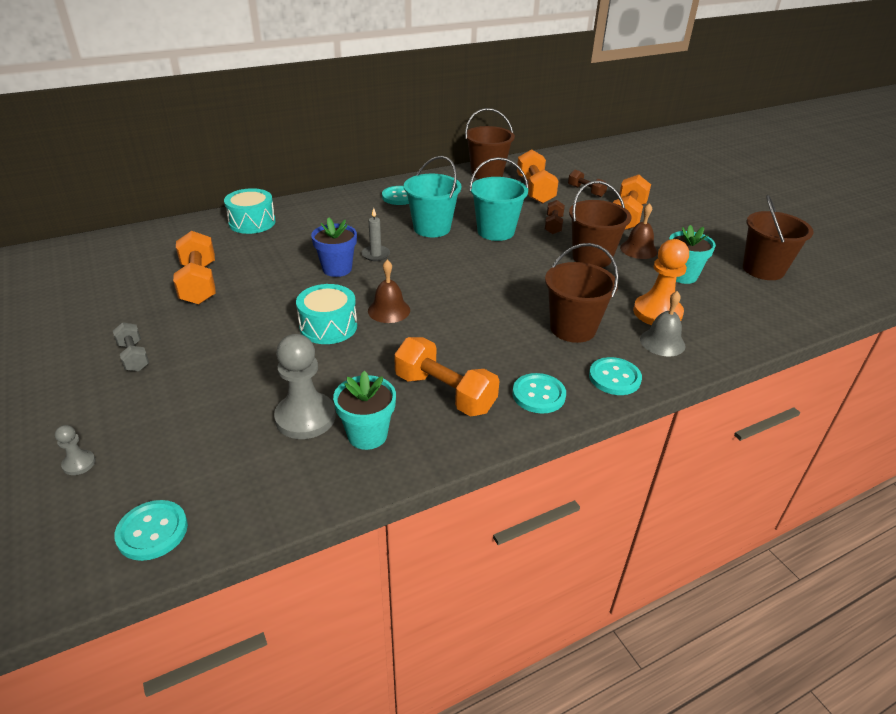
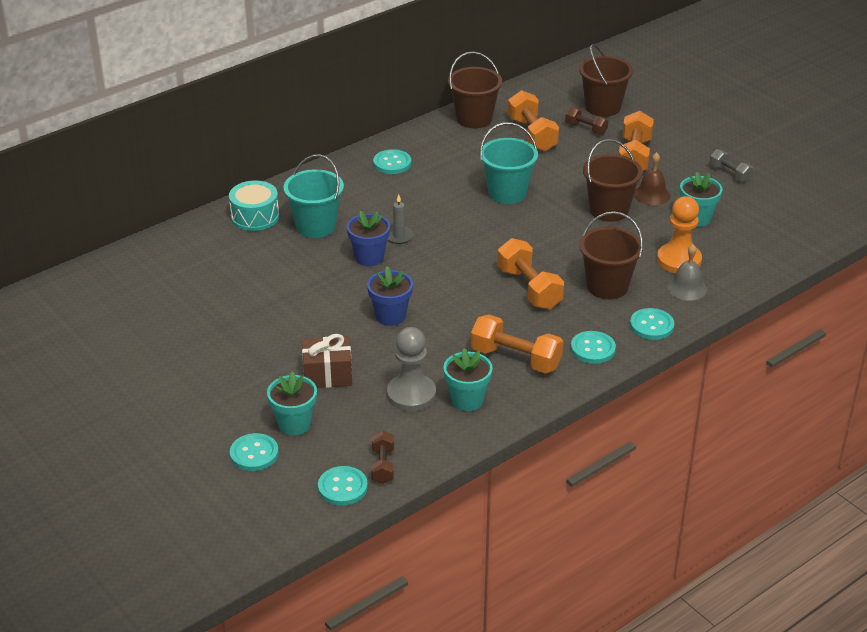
camera: 10 degrees left, 0 degrees up
grey pawn [55,425,96,475] -> turquoise button [230,433,279,471]
grey dumbbell [113,322,149,371] -> grey dumbbell moved to [710,149,753,182]
orange dumbbell [173,231,215,304] -> orange dumbbell moved to [497,238,564,309]
turquoise drum [296,284,357,344] -> blue flower pot [367,266,413,326]
brown bell [368,260,410,323] -> none
turquoise bucket [404,156,461,237] -> turquoise bucket moved to [283,154,344,238]
brown dumbbell [545,200,565,235] -> brown dumbbell moved to [371,431,394,484]
brown bucket [743,195,814,280] -> brown bucket moved to [579,44,633,117]
none -> turquoise flower pot [267,371,317,436]
none -> brown gift [302,334,352,388]

